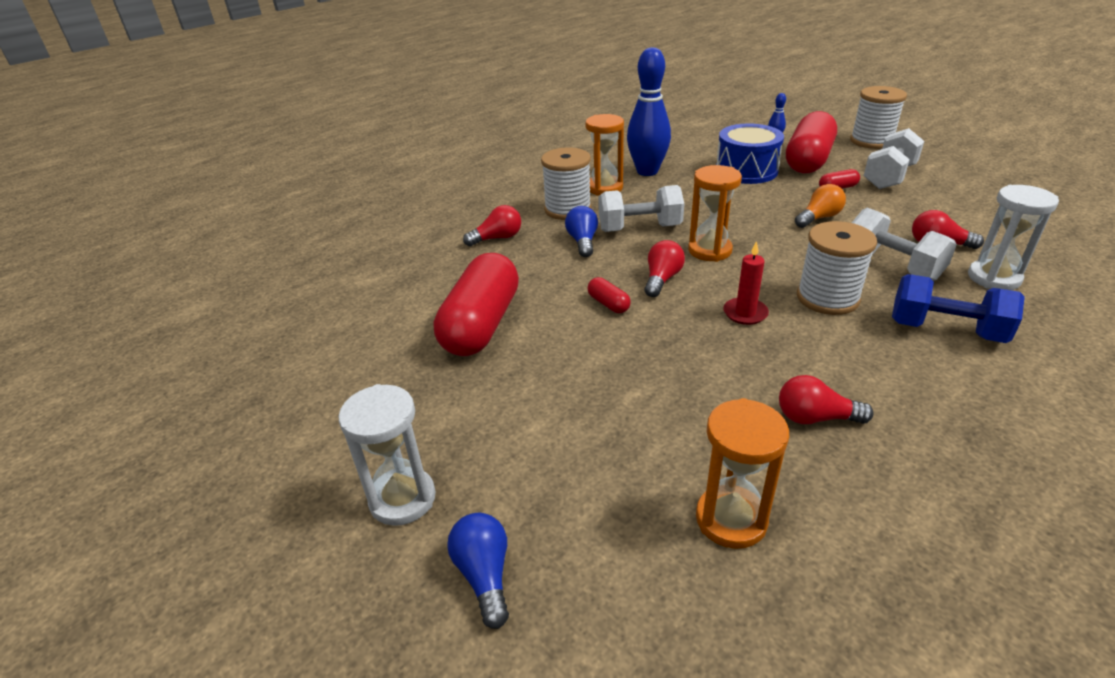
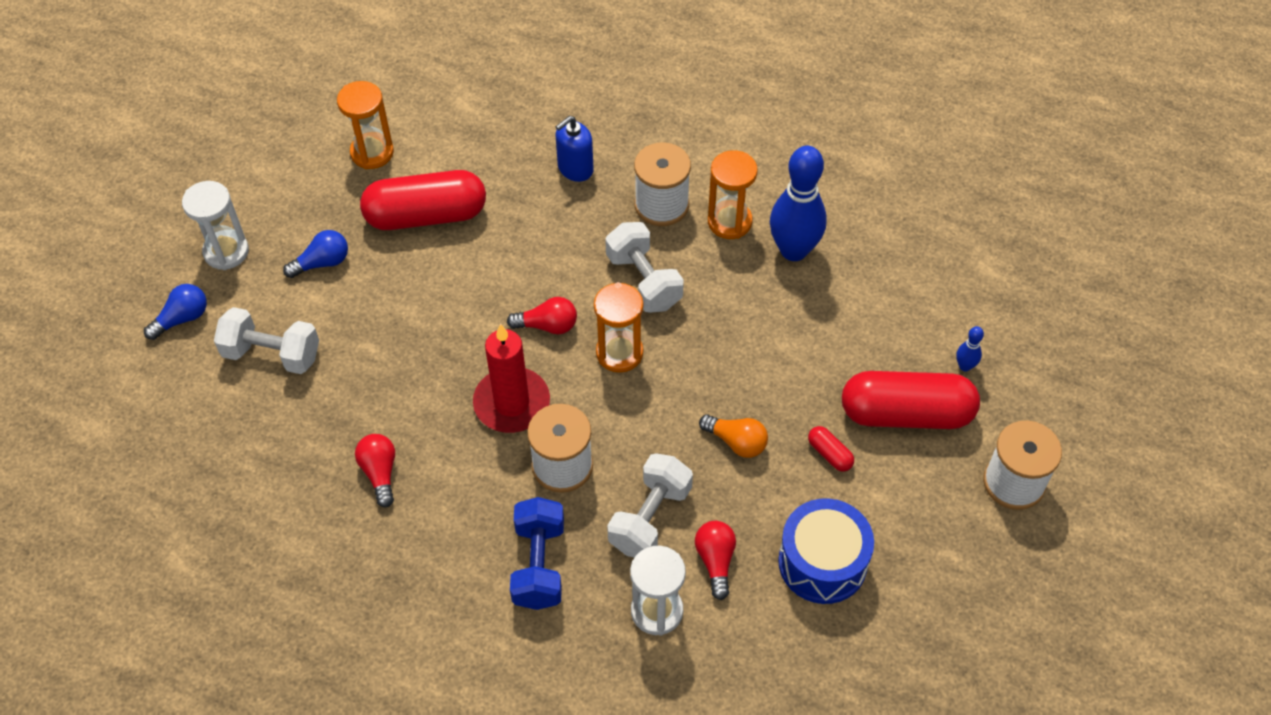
camera: 65 degrees right, 20 degrees up
red light bulb [463,205,521,246] -> blue soap dispenser [556,116,594,182]
blue light bulb [565,206,598,257] -> blue light bulb moved to [283,230,348,278]
red capsule [587,277,631,313] -> none
orange hourglass [696,398,789,549] -> orange hourglass moved to [337,81,394,169]
blue drum [716,124,784,184] -> blue drum moved to [778,498,874,604]
red candle [723,241,769,325] -> red candle [473,323,550,433], size x1.79
white dumbbell [864,128,924,189] -> white dumbbell moved to [214,307,319,374]

